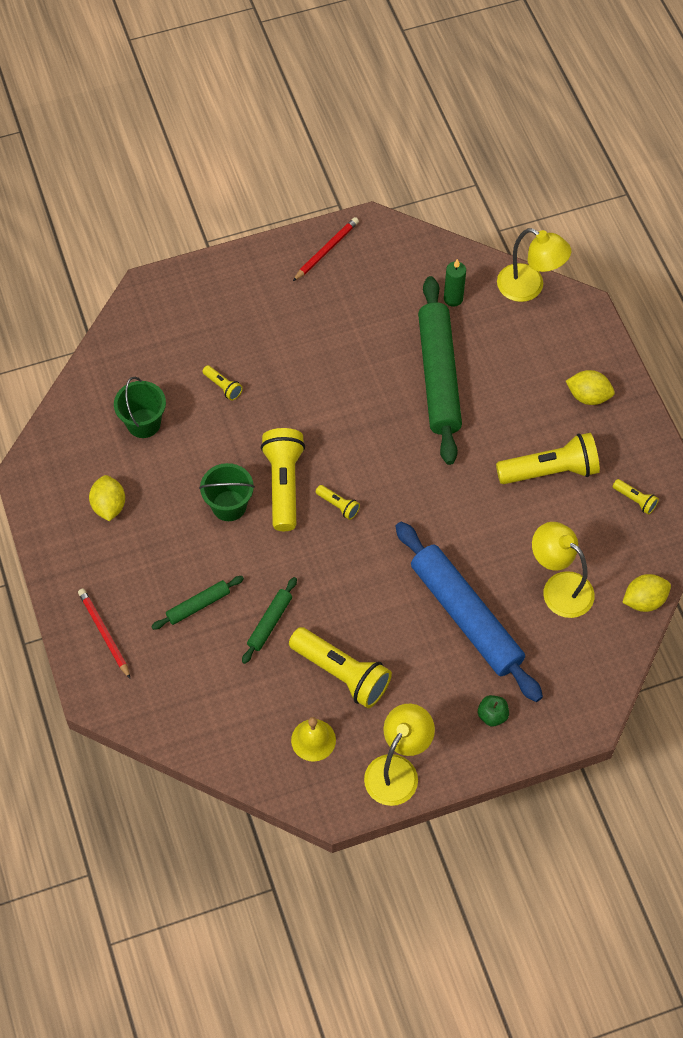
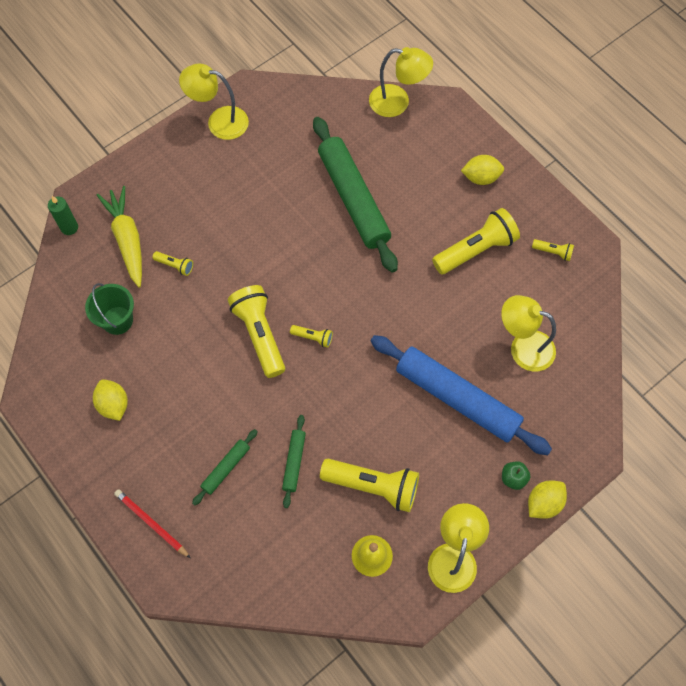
camera: 20 degrees left, 5 degrees up
green bucket [199,463,255,521] -> none
red pencil [293,217,359,281] -> yellow lamp [179,63,249,140]
green candle [444,259,466,307] -> green candle moved to [48,196,78,235]
yellow lemon [622,574,671,612] -> yellow lemon moved to [528,481,567,519]
none -> yellow carrot [97,186,142,288]

